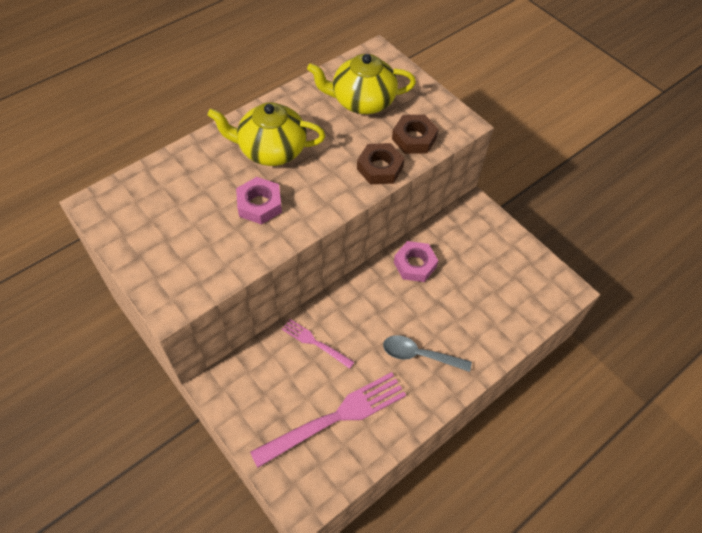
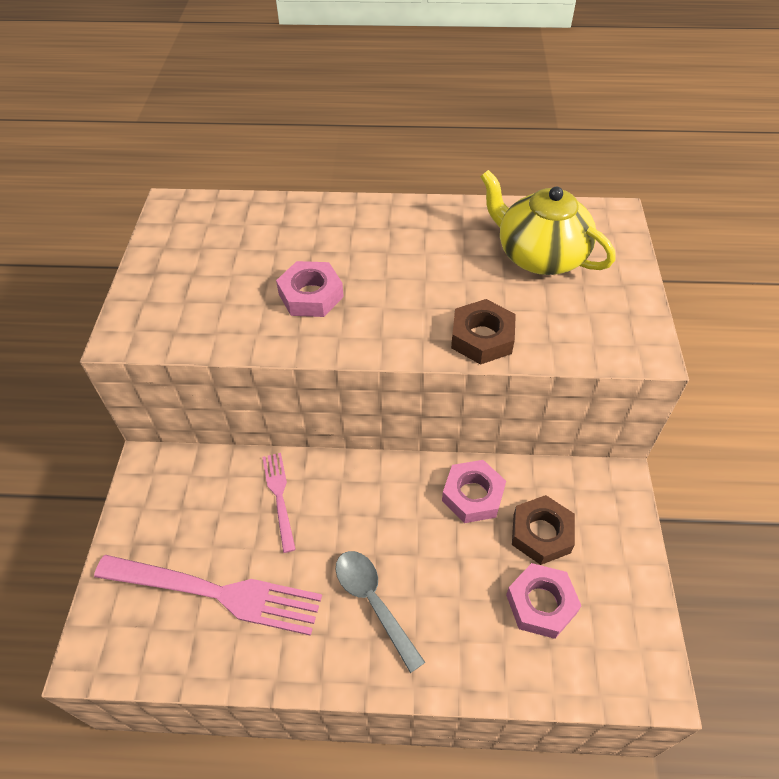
camera: 45 degrees right, 5 degrees down
yellow teapot [207,102,325,166] -> none
brown nut [392,115,439,154] -> brown nut moved to [512,495,575,565]
none -> pink nut [506,563,581,639]

